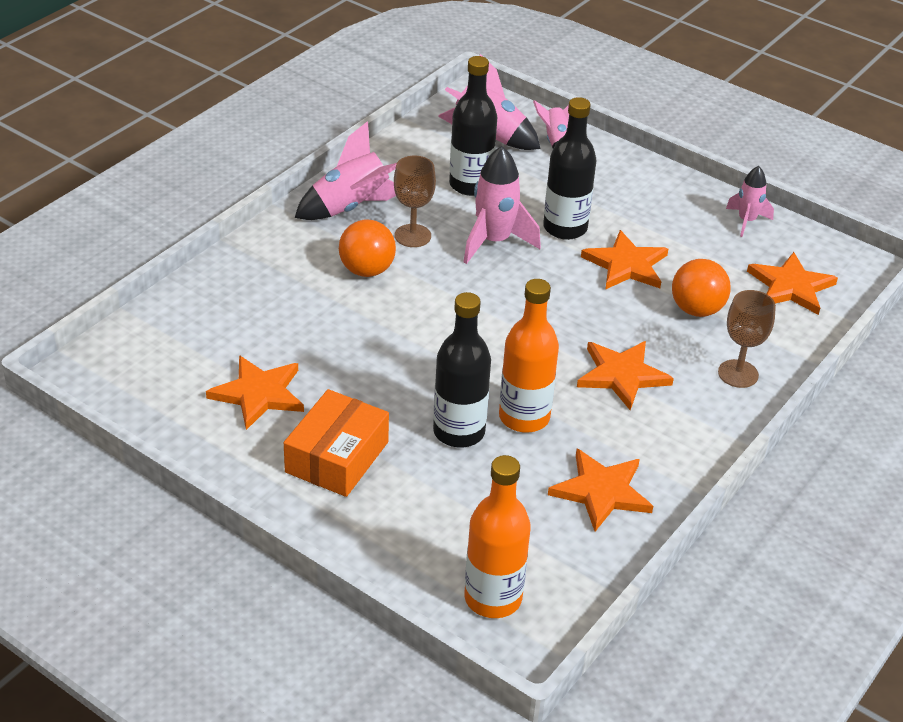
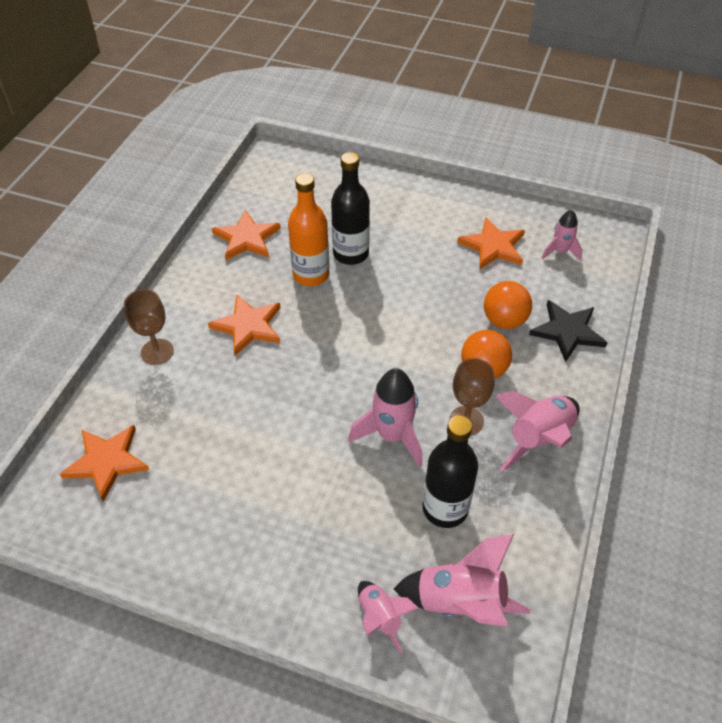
camera: 165 degrees right, 10 degrees up
orange box [284,389,389,497] -> none
orange bottle [464,455,531,618] -> none
black bottle [543,97,596,240] -> none
orange star [581,230,668,290] -> none
orange ball [672,259,731,317] -> orange ball moved to [484,281,532,329]
pink rocket [726,166,774,237] -> pink rocket moved to [542,210,583,261]
none -> black star [529,300,608,362]

